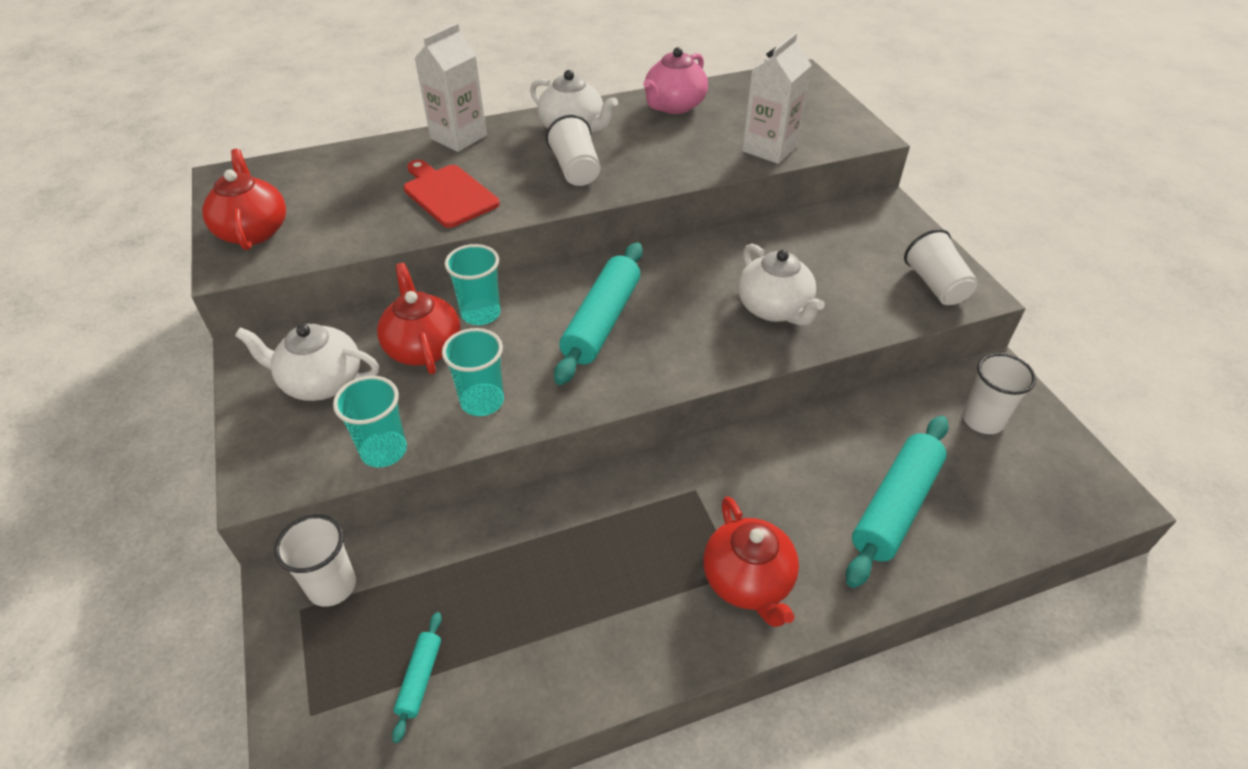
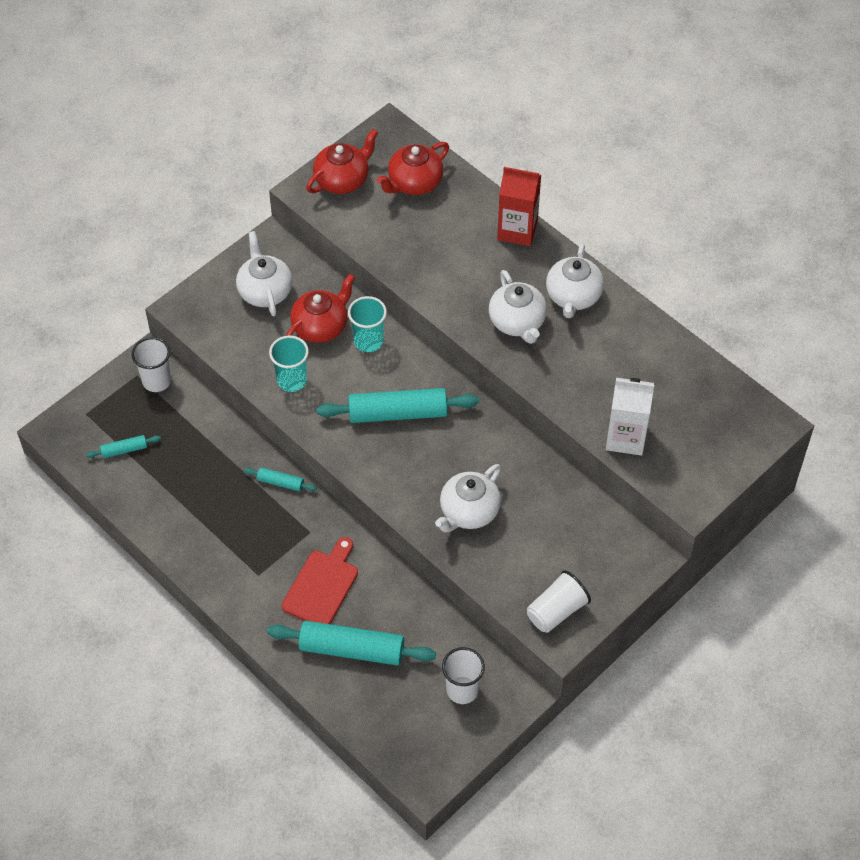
camera: 65 degrees right, 10 degrees up
turquoise cup [333,376,407,468] -> none
red cutting board [403,160,500,228] -> red cutting board moved to [282,537,358,624]
white carton [414,23,487,152] -> red carton [497,167,541,246]
white cup [546,115,600,186] -> white teapot [489,270,547,344]
pink teapot [643,47,708,114] -> none
red teapot [703,496,799,627] -> red teapot moved to [377,142,449,195]
none -> turquoise rolling pin [244,467,317,491]

